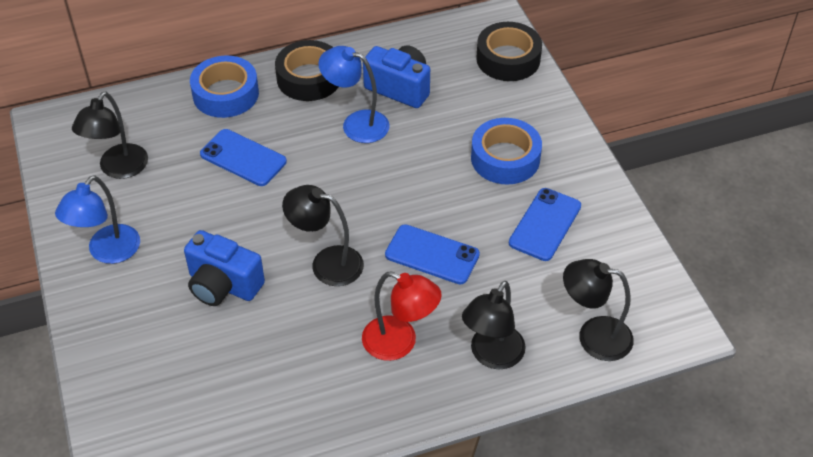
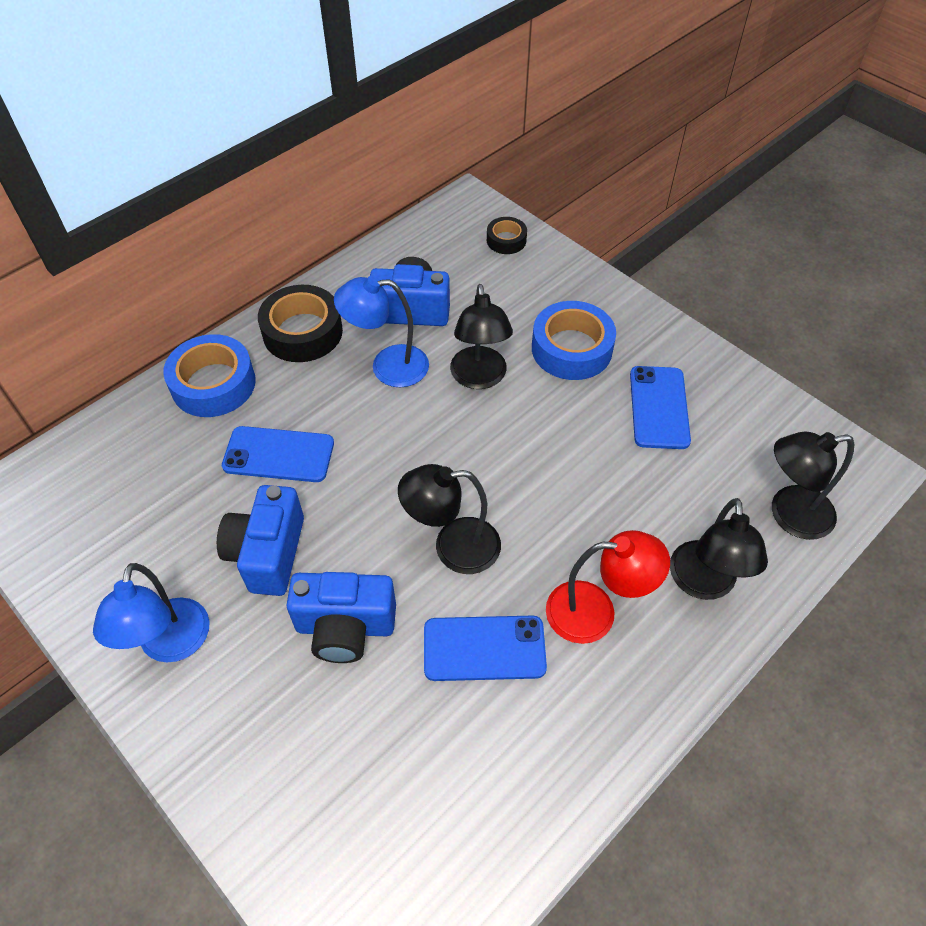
camera: 25 degrees left, 5 degrees up
black lamp [72,91,148,179] -> black lamp moved to [450,284,513,389]
blue phone [385,224,480,285] -> blue phone moved to [424,615,547,681]
black tape [476,22,542,81] -> black tape [487,217,527,254], size x0.55
none -> blue camera [217,485,304,596]

